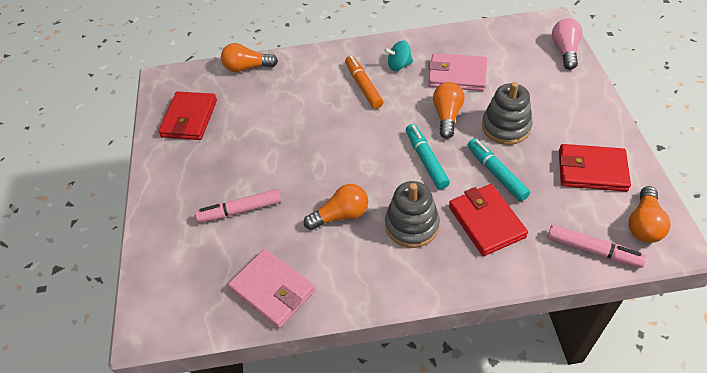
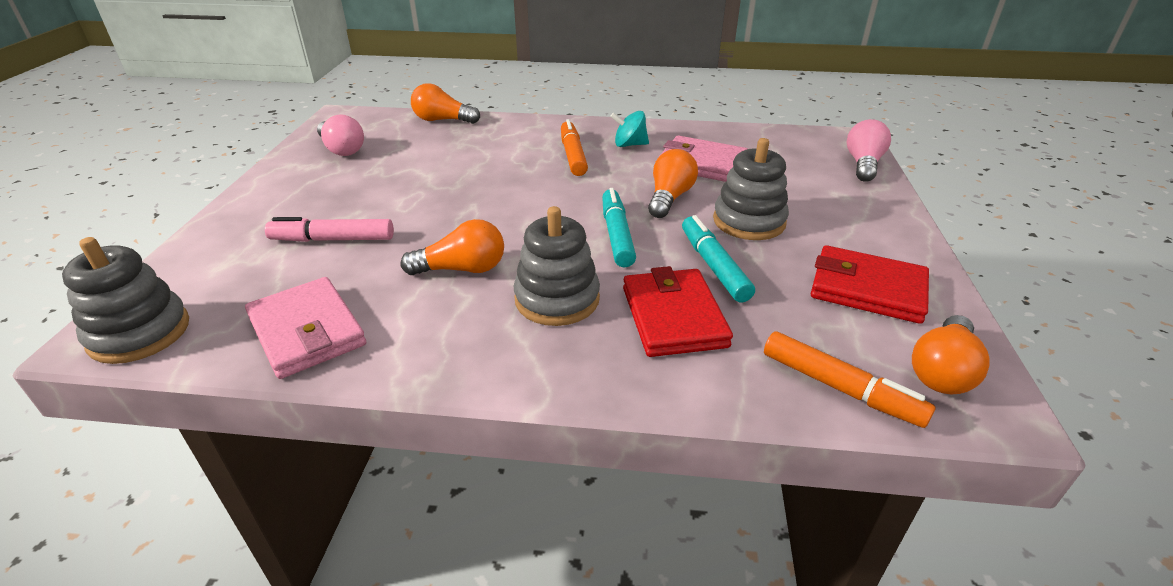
camera: 10 degrees right, 15 degrees down
red wallet [158,92,217,140] -> pink light bulb [317,114,364,156]
pink marker [547,225,646,268] -> orange marker [764,332,936,428]
none -> grey stacking toy [62,237,189,364]

